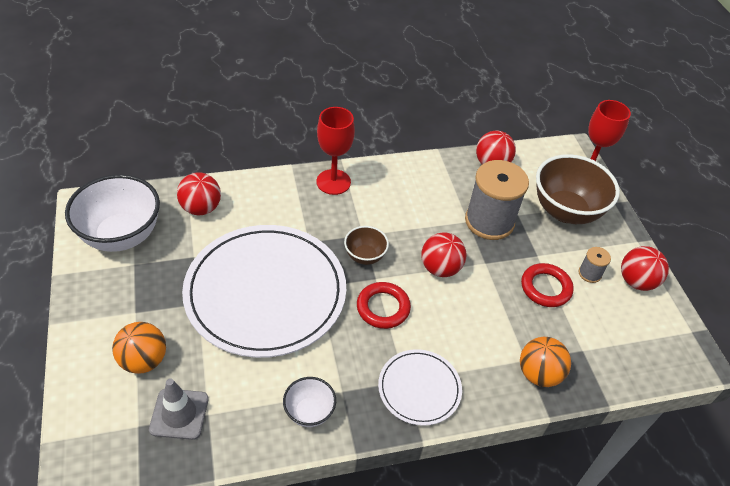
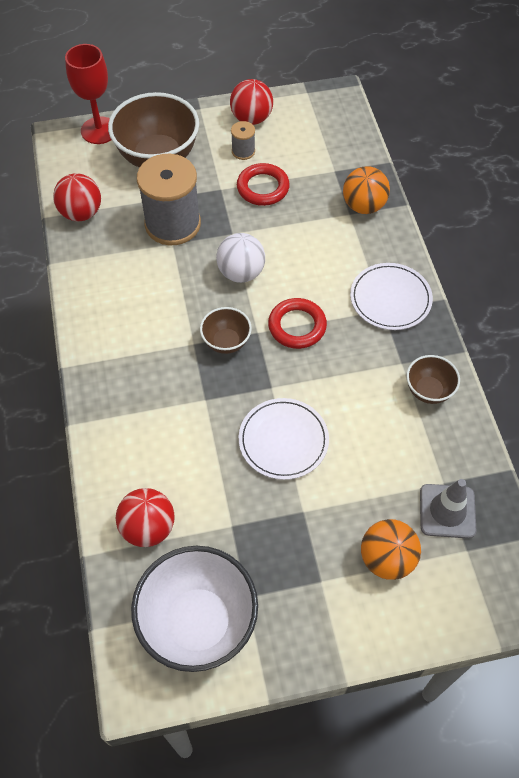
camera: 85 degrees left, 10 degrees up
white plate [182,225,346,358] -> white plate [239,398,329,480], size x0.48
white bowl [283,377,336,427] -> brown bowl [406,355,460,404]
red goblet [316,107,355,195] -> none
red ball [422,233,466,277] -> white ball [216,233,265,283]

